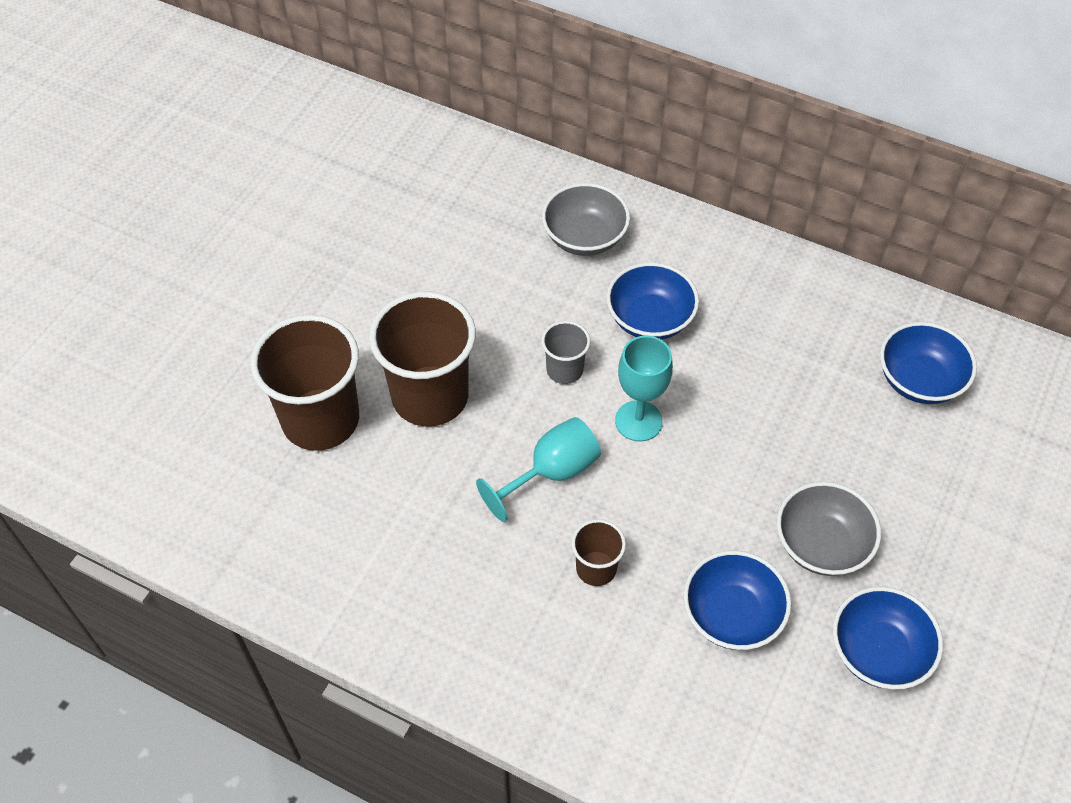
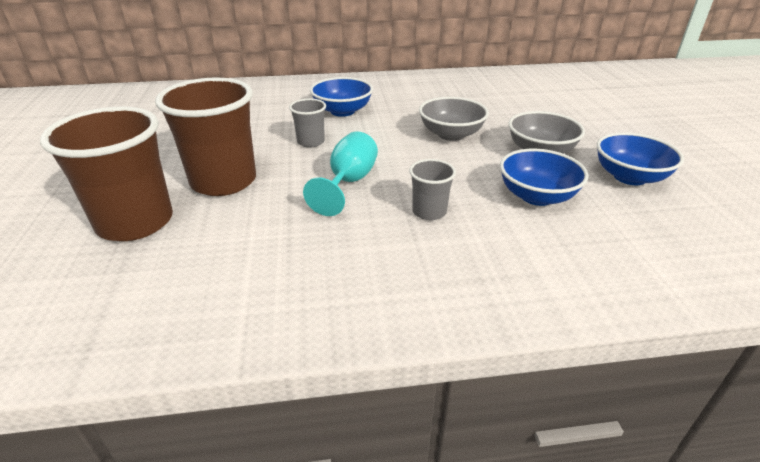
camera: 35 degrees left, 20 degrees down
grey bowl [542,183,630,256] -> grey bowl moved to [419,97,489,141]
brown cup [571,519,626,586] -> grey cup [409,159,456,220]
turquoise goblet [615,336,673,442] -> none
blue bowl [880,322,977,404] -> none

